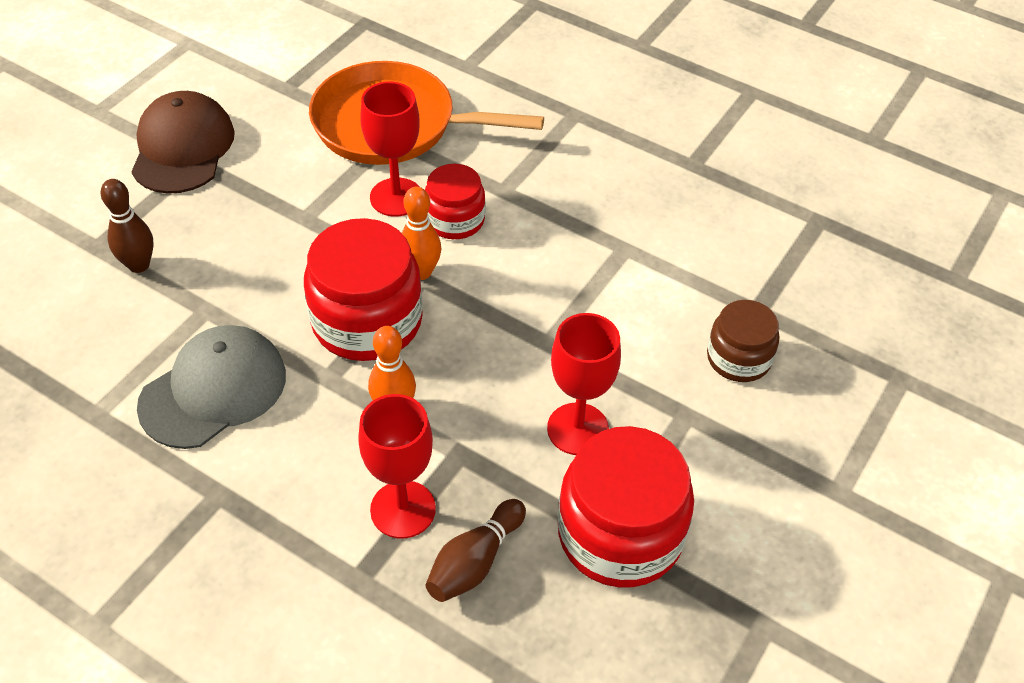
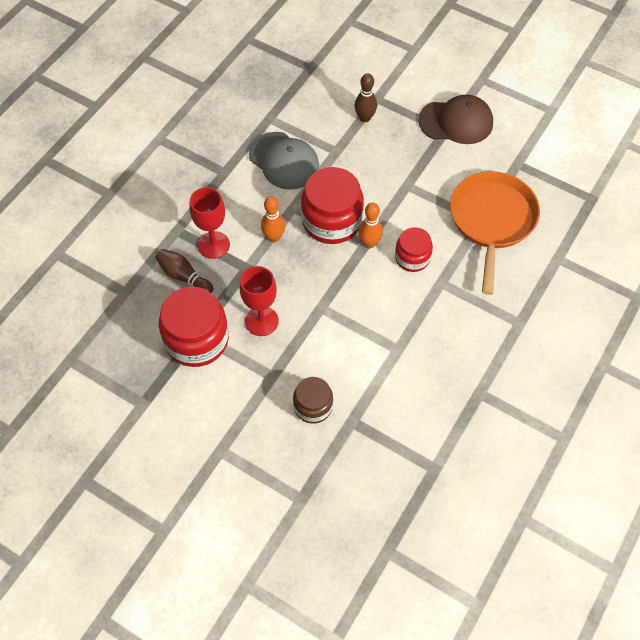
camera: 90 degrees right, 10 degrees up
red goblet [360,82,420,217] -> none

